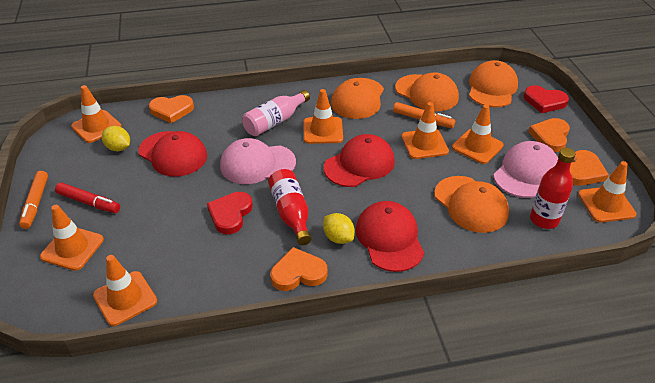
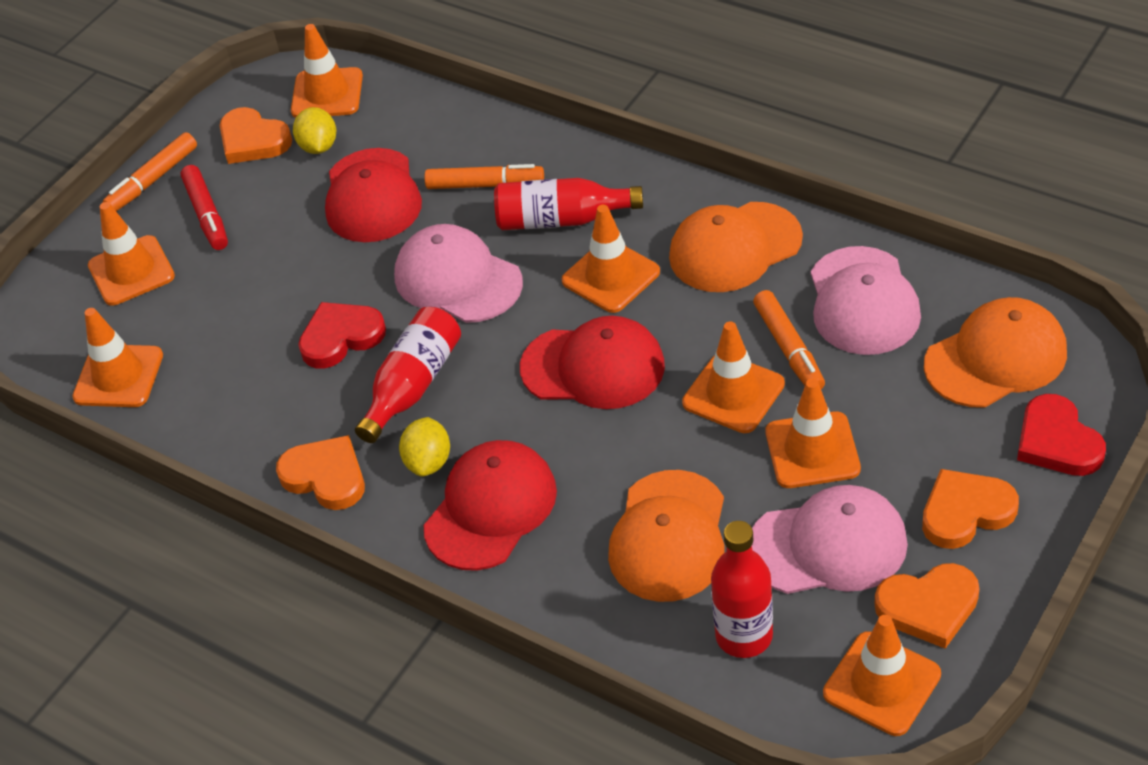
camera: 50 degrees right, 5 degrees up
orange heart [149,95,194,123] -> orange heart moved to [220,107,292,164]
pink bottle [242,90,310,136] -> red bottle [494,178,643,230]
orange cap [395,72,459,111] -> pink cap [811,246,921,355]
none -> orange marker [424,164,544,189]

